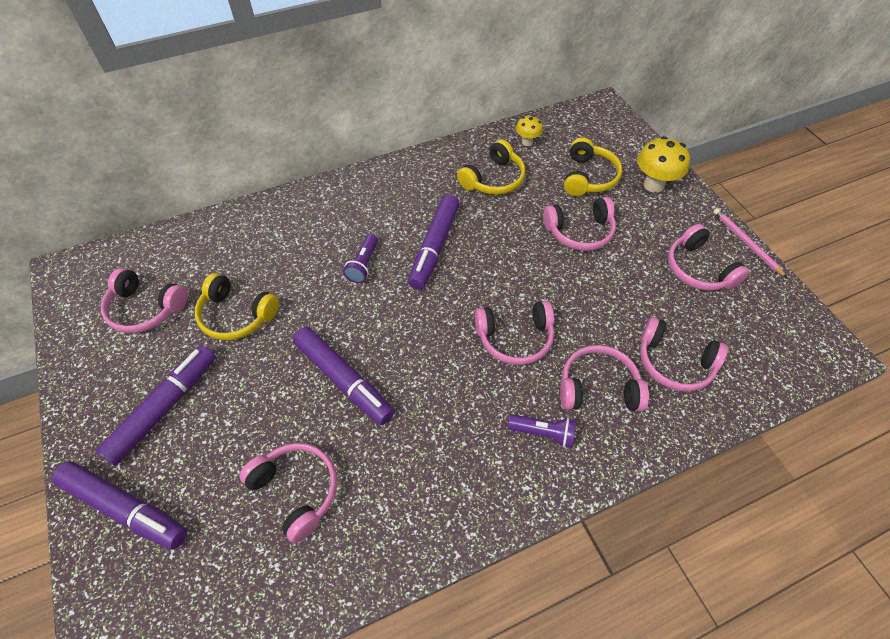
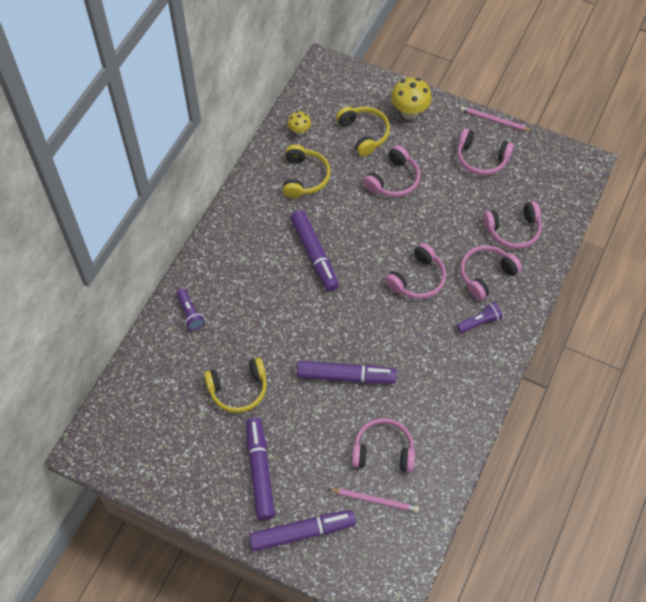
camera: 40 degrees left, 5 degrees up
pink headphones [101,268,188,333] -> none
purple flashlight [343,234,378,283] -> purple flashlight moved to [176,289,205,331]
none -> pink pencil [328,489,418,512]

